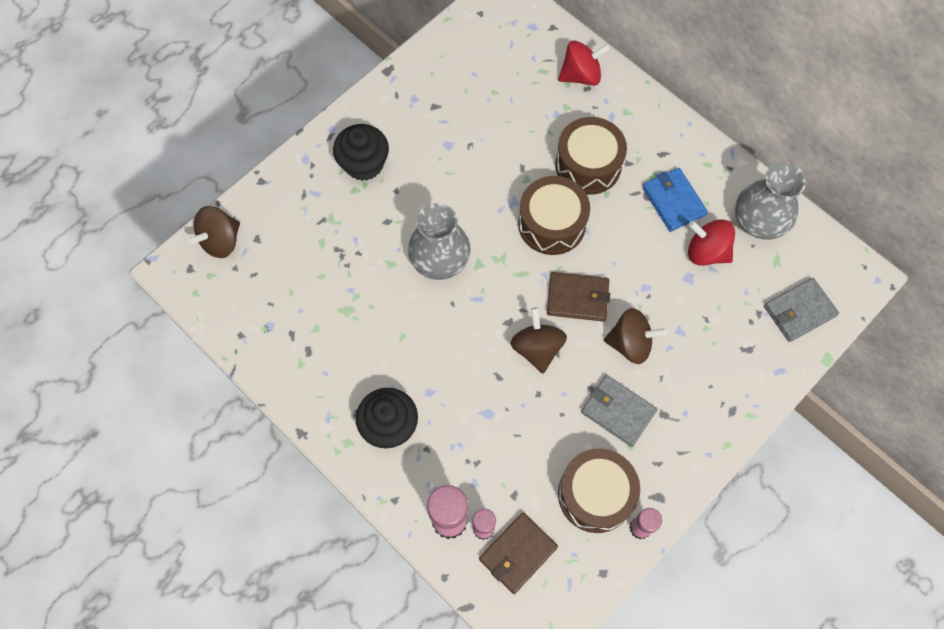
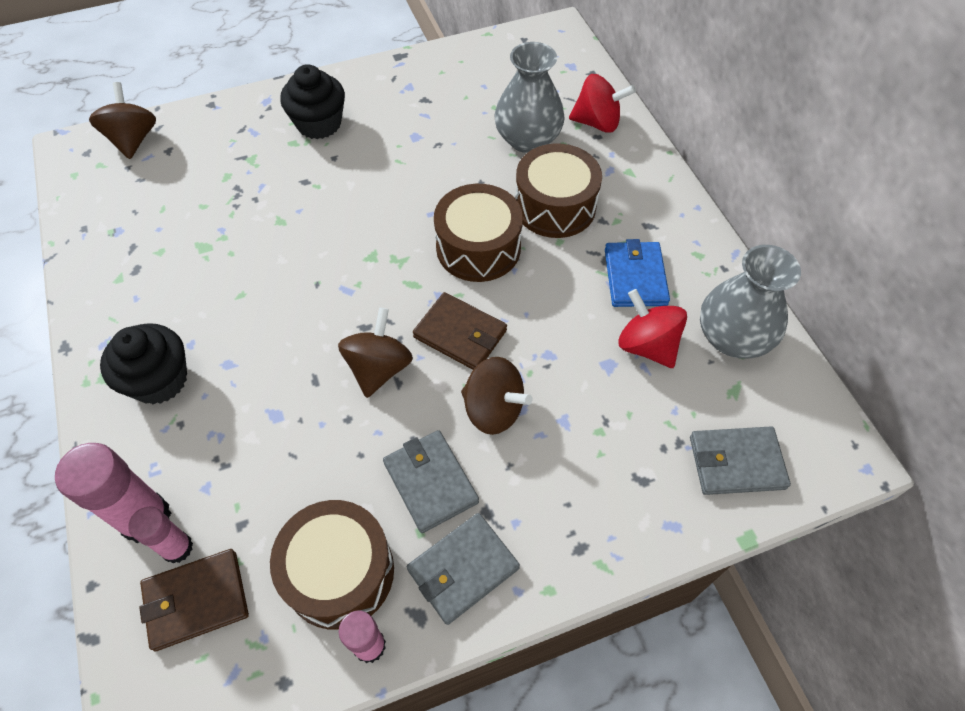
camera: 25 degrees right, 10 degrees down
brown spinning top [188,206,240,258] -> brown spinning top turned 105 degrees clockwise [89,82,156,159]
grey vase [408,203,471,280] -> grey vase moved to [494,42,565,153]
none -> grey wallet [407,513,520,625]

